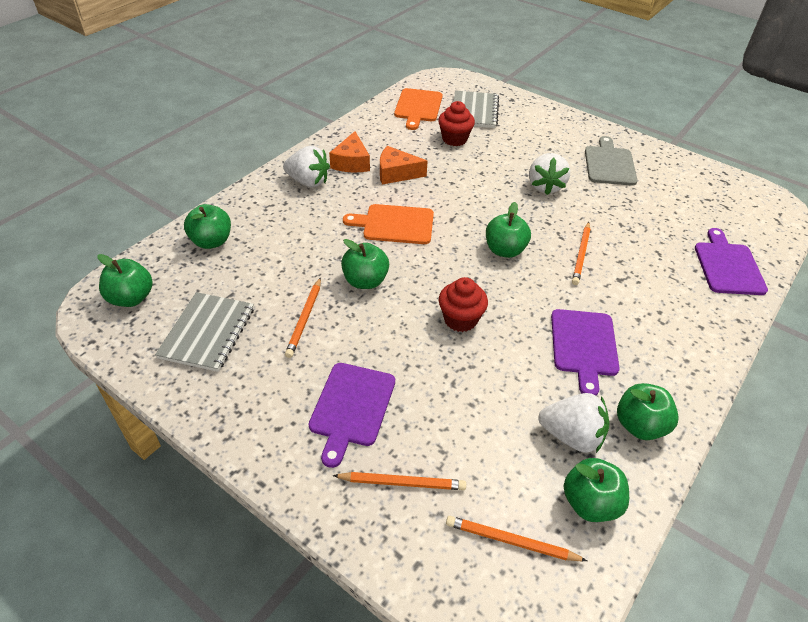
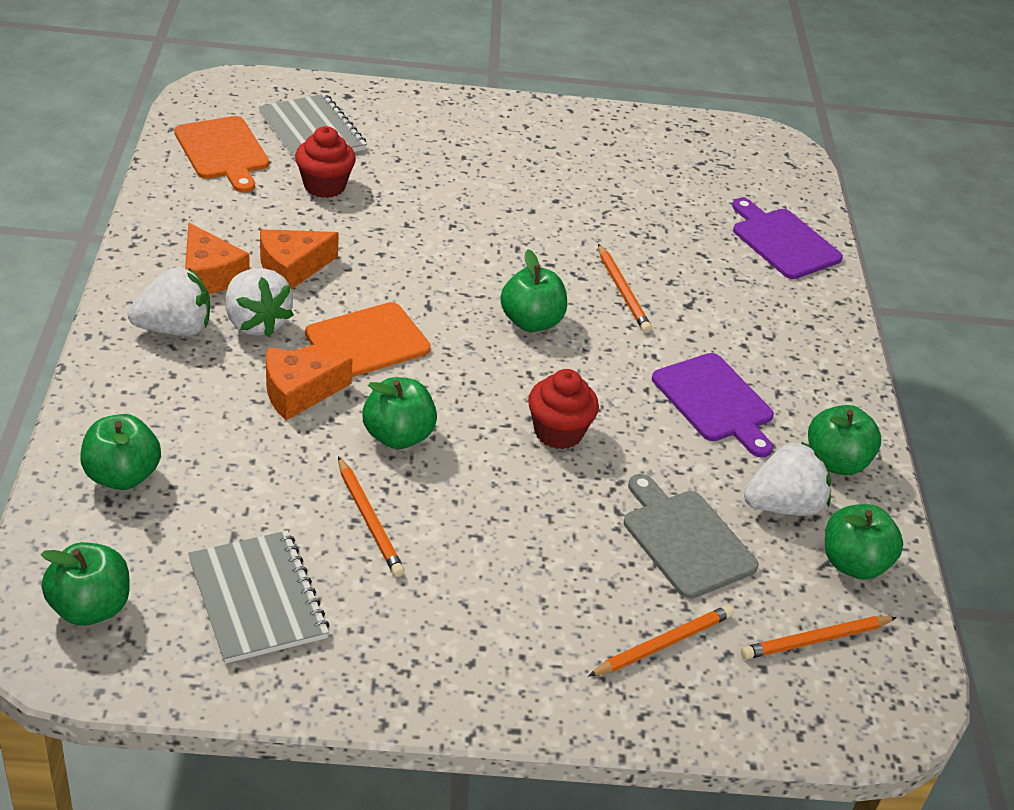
camera: 40 degrees left, 5 degrees down
purple cutting board [308,363,395,468] -> none
white strawberry [529,153,570,195] -> white strawberry moved to [225,268,294,337]
grey cutting board [585,136,638,186] -> grey cutting board moved to [624,474,759,599]
none -> orange cheese [266,348,353,420]

